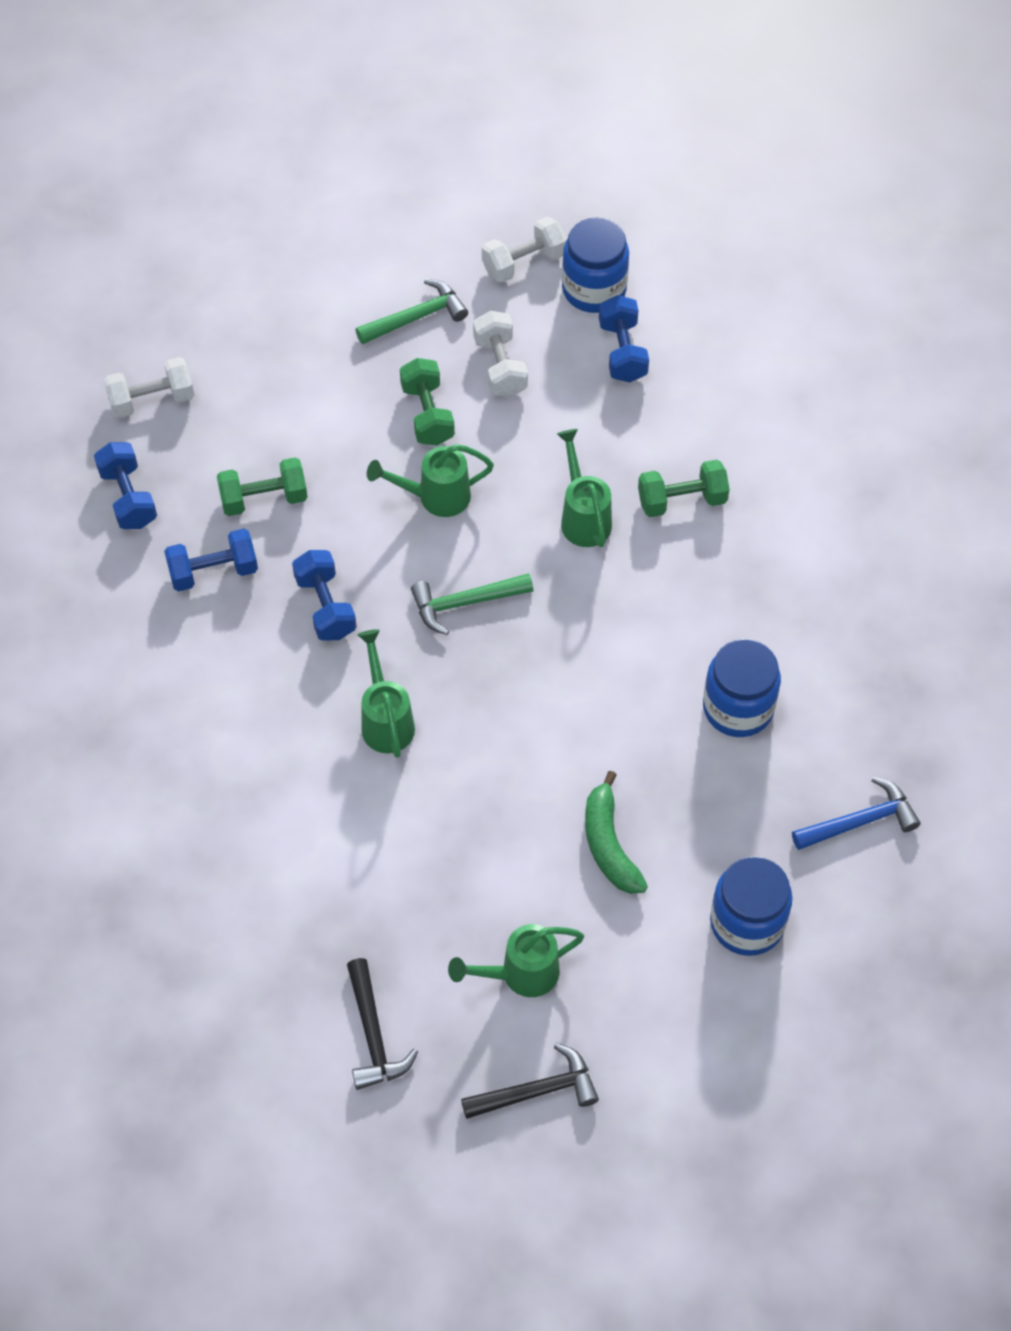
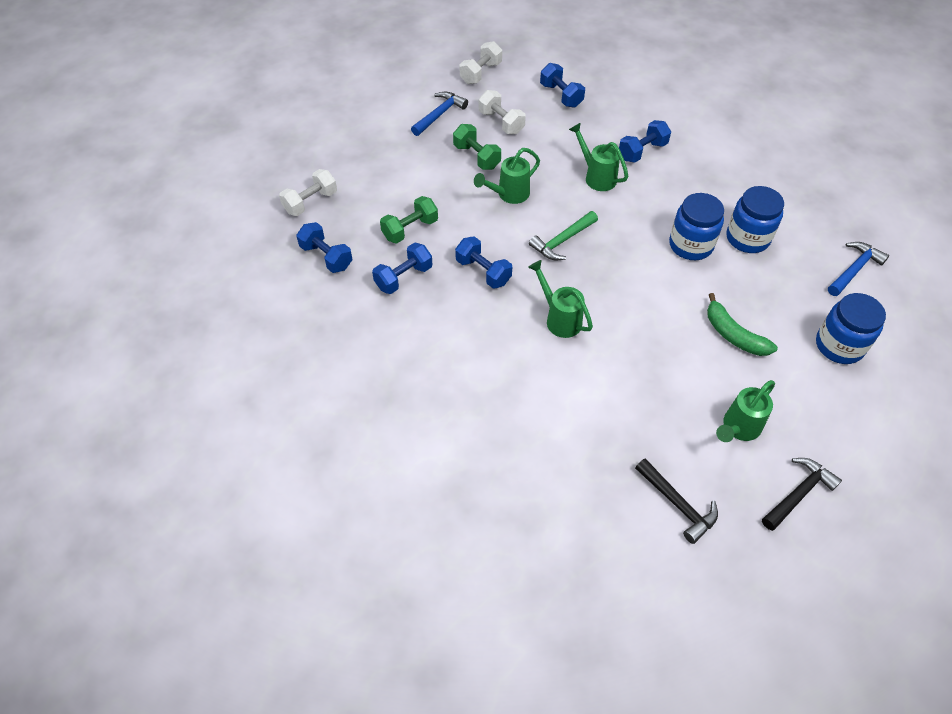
camera: 25 degrees left, 5 degrees down
green hammer [356,279,468,344] -> blue hammer [411,92,468,136]
blue jar [562,218,629,313] -> blue jar moved to [669,193,724,260]
green dumbbell [638,460,730,517] -> blue dumbbell [619,120,671,163]

